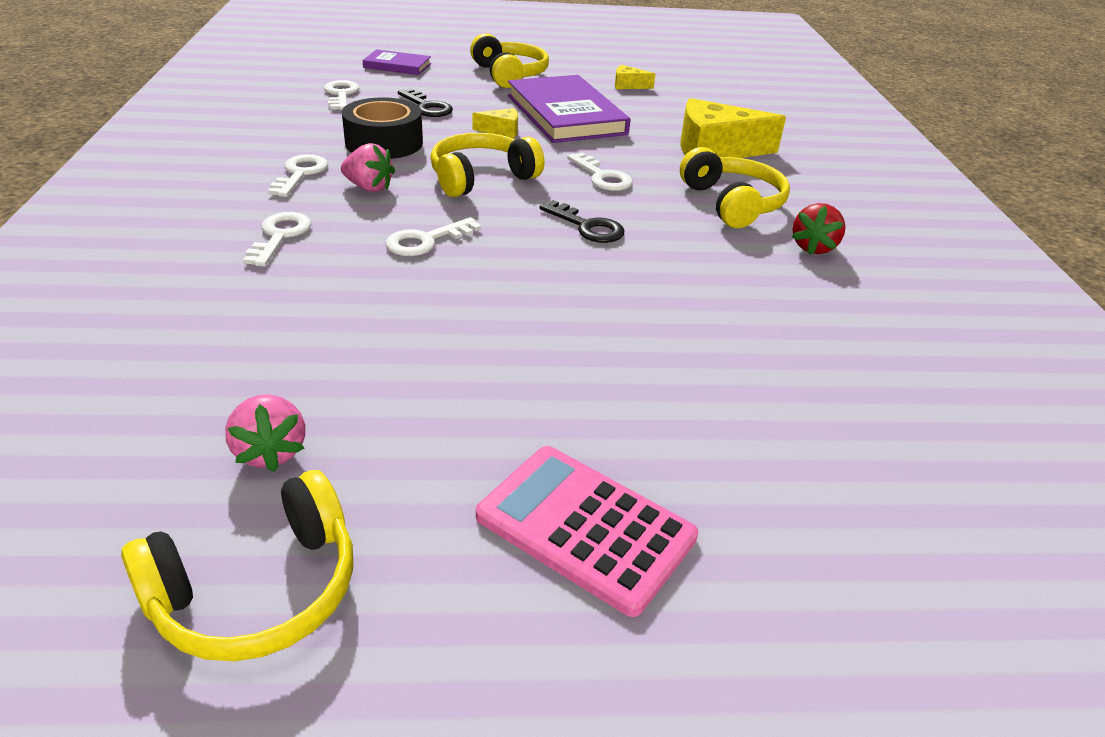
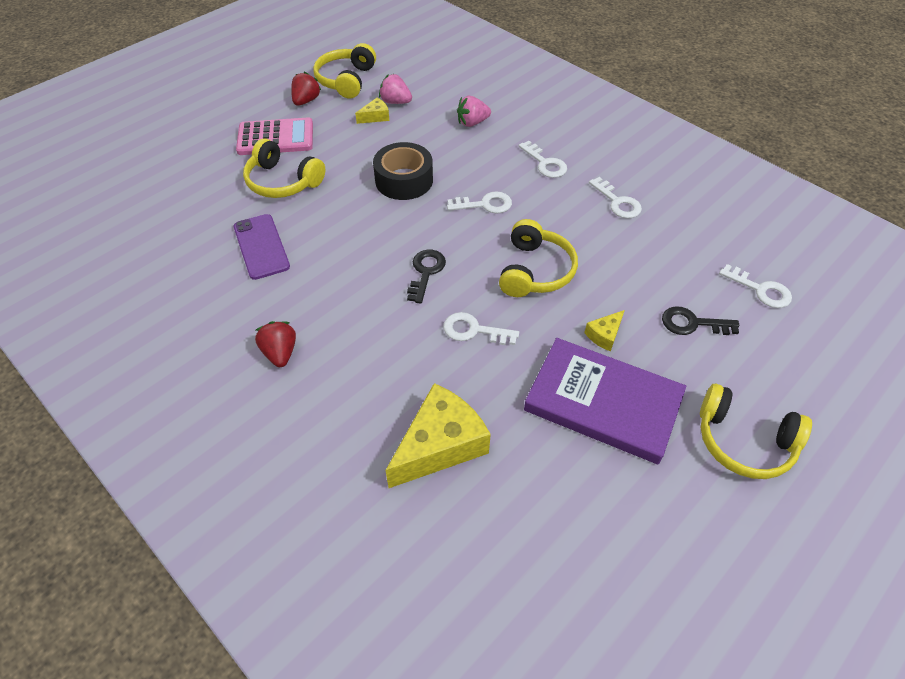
camera: 140 degrees right, 15 degrees up
pink strawberry [341,143,395,192] -> pink strawberry moved to [457,96,491,127]
black tape [342,97,423,159] -> black tape moved to [373,142,433,200]
purple book [362,49,431,75] -> none
white key [386,217,481,256] -> white key turned 75 degrees clockwise [447,191,512,213]
black key [540,200,625,243] -> black key turned 105 degrees clockwise [407,250,446,304]
yellow cheese [615,65,655,89] -> yellow cheese moved to [355,98,389,124]
yellow headphones [680,147,790,228] -> yellow headphones moved to [243,138,325,198]
none -> purple phone [233,214,290,280]
none -> red strawberry [291,72,321,106]

